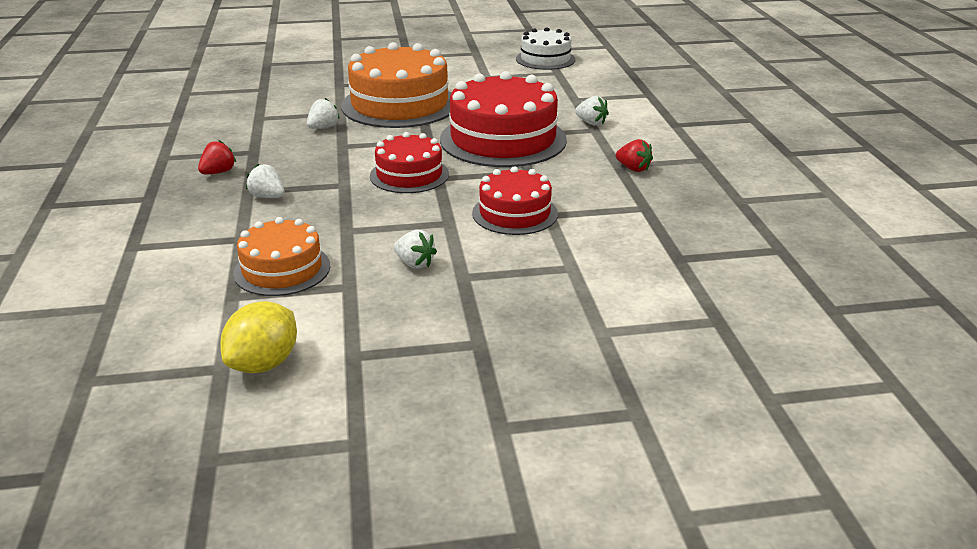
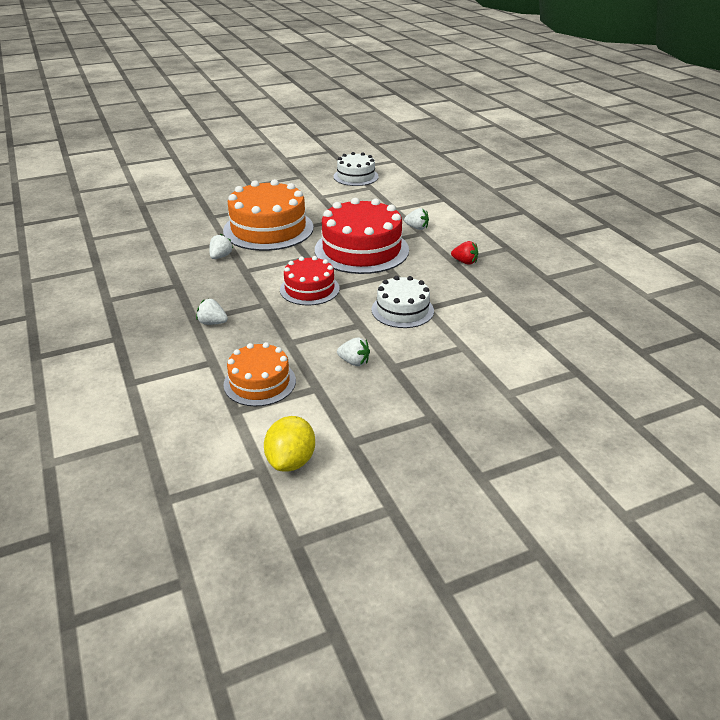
camera: 15 degrees left, 5 degrees up
red strawberry [198,140,236,174] -> none
red cake [472,166,558,235] -> white cake [372,276,434,328]

